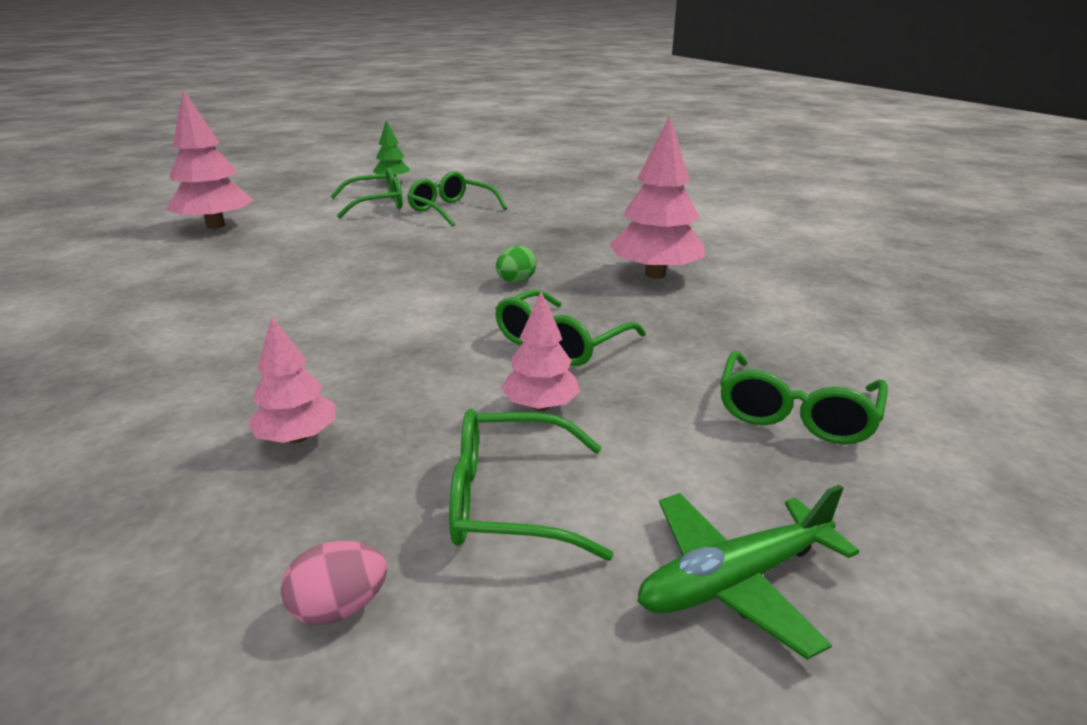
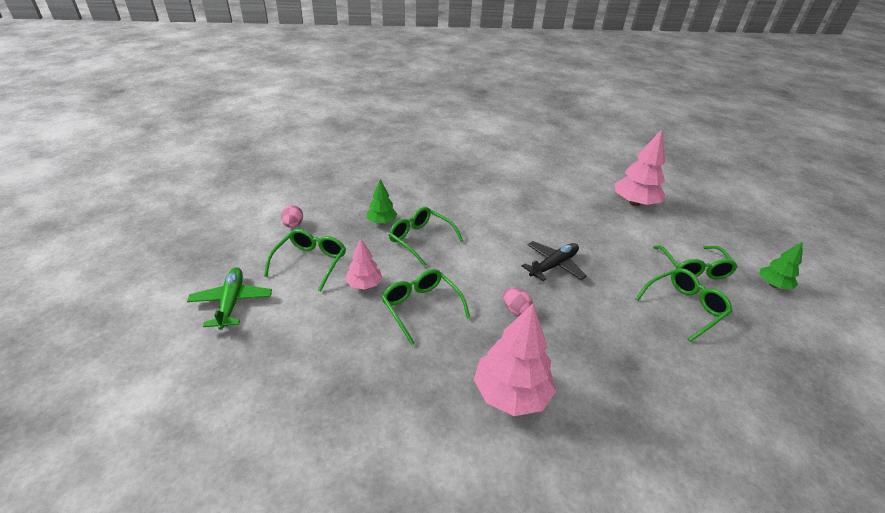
camera: 105 degrees right, 10 degrees up
pink tree [248,317,335,443] -> green tree [367,179,397,224]
green egg [496,245,537,283] -> pink egg [503,287,533,316]
green glasses [720,351,888,444] -> green glasses moved to [389,207,463,267]
none -> black plane [522,241,587,281]

